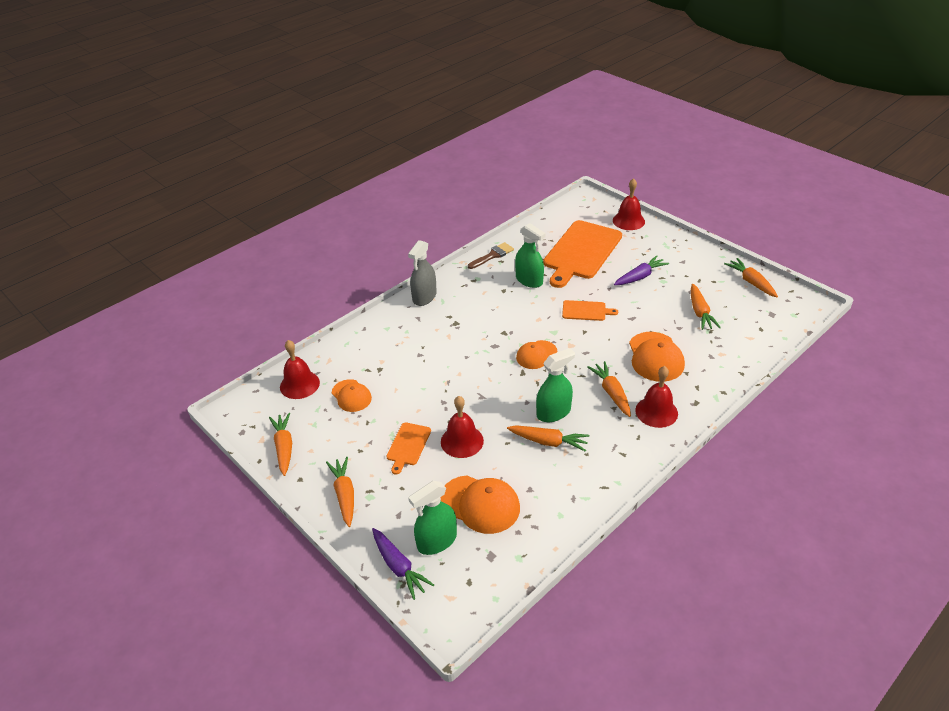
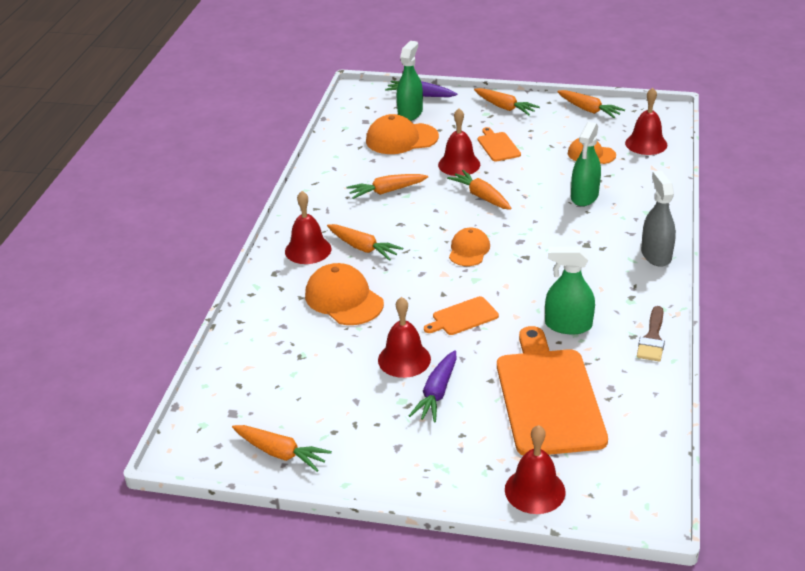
camera: 145 degrees right, 5 degrees down
green spray bottle [536,348,575,422] -> green spray bottle moved to [571,122,601,206]
orange carrot [691,284,721,330] -> orange carrot moved to [447,170,511,210]
none -> red bell [378,297,431,378]

